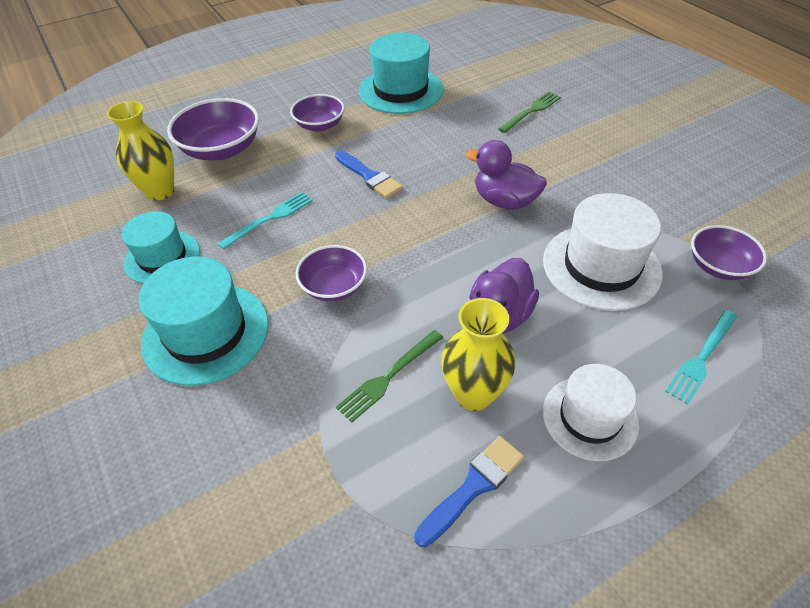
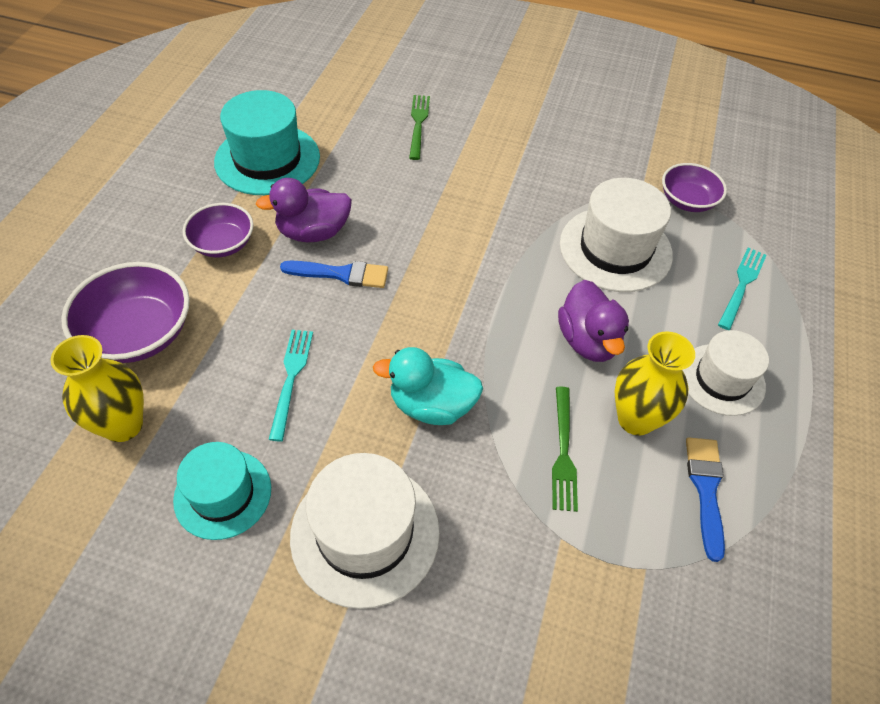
camera: 45 degrees left, 5 degrees up
turquoise hat [138,257,268,386] -> white hat [290,453,440,609]
purple bowl [296,245,367,301] -> turquoise duck [373,347,483,425]
purple duck [465,140,547,210] -> purple duck moved to [256,178,352,242]
turquoise fork [665,310,737,405] -> turquoise fork turned 150 degrees counterclockwise [718,248,767,330]

